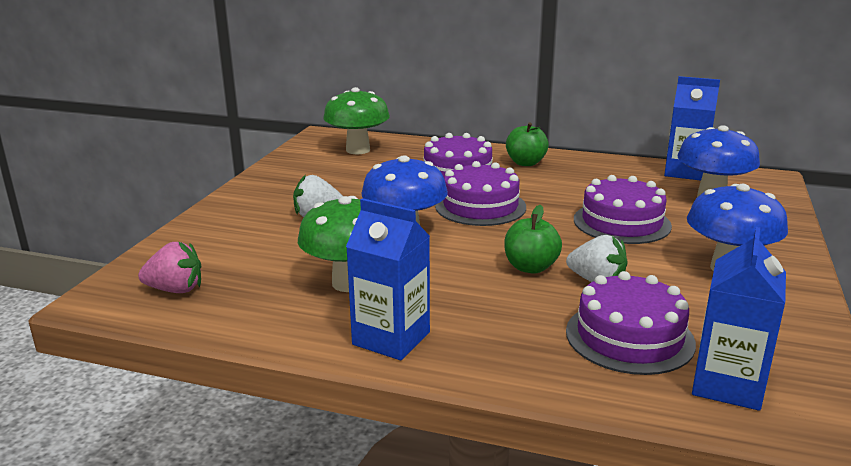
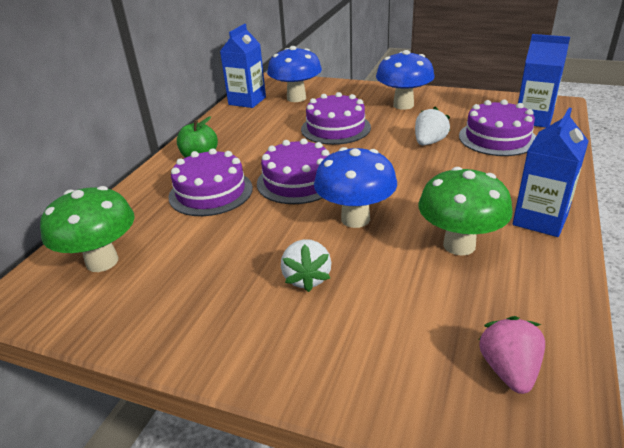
camera: 85 degrees left, 10 degrees up
green apple [504,205,562,274] -> none

